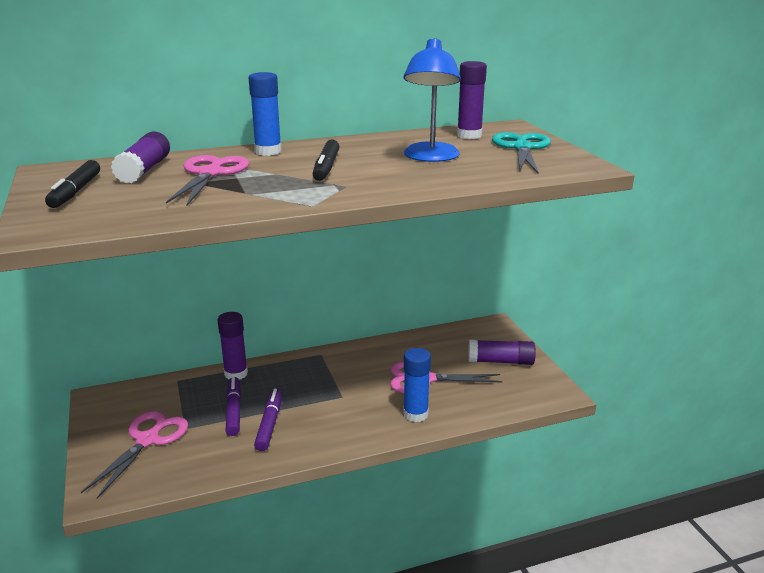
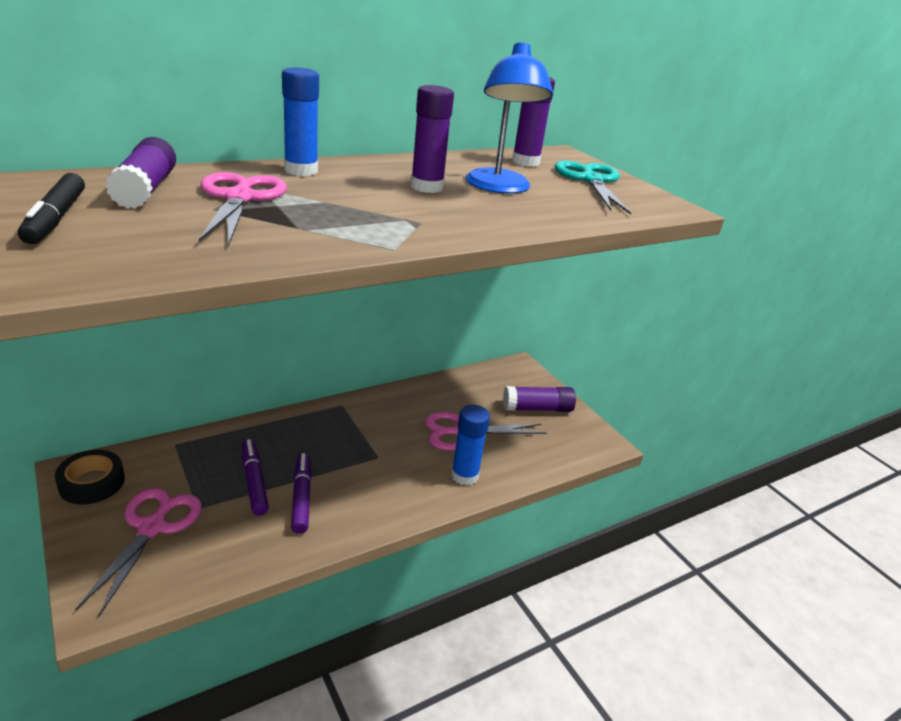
camera: 15 degrees left, 5 degrees up
purple glue stick [218,312,248,380] -> purple glue stick moved to [411,85,454,193]
black marker [313,139,339,181] -> none
none -> black tape [55,450,125,504]

